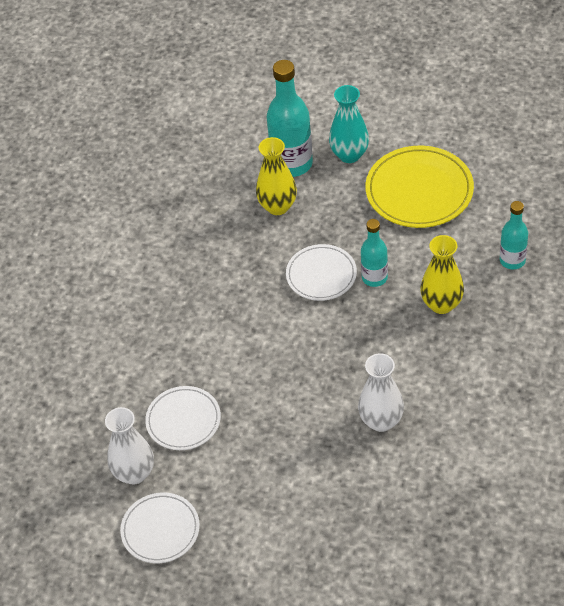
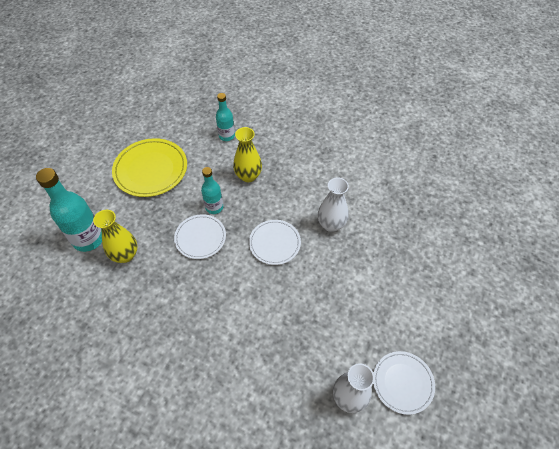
camera: 85 degrees left, 5 degrees up
white plate [145,386,221,450] -> white plate moved to [249,220,301,265]
turquoise vase [329,85,369,163] -> none

